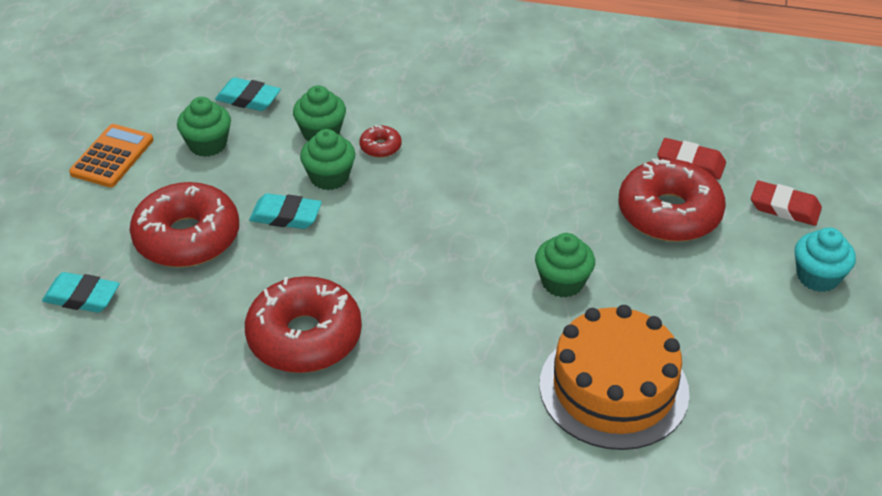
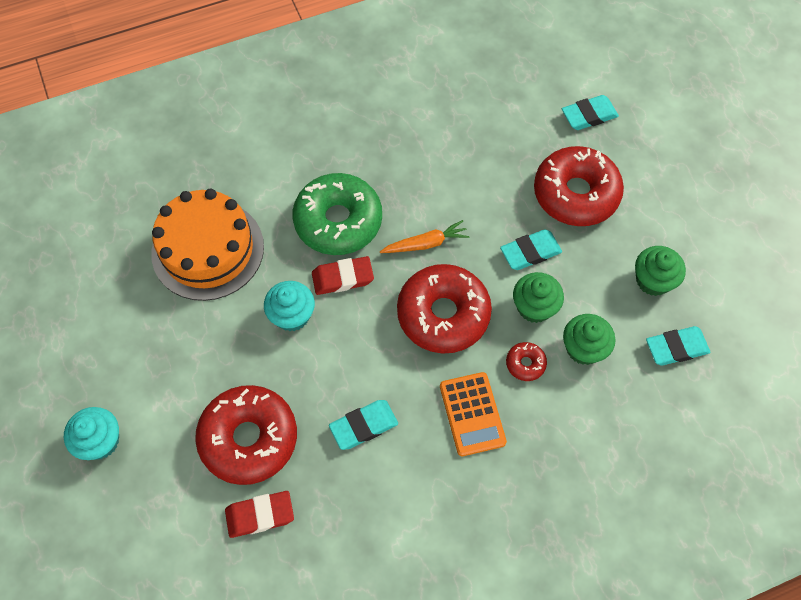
camera: 145 degrees right, 20 degrees up
orange calculator [69,124,153,188] -> orange calculator moved to [440,372,507,456]
red donut [245,276,362,373] -> red donut moved to [397,264,492,353]
green cupcake [535,233,595,298] -> turquoise cupcake [264,281,315,331]
red eraser [751,181,822,226] -> red eraser moved to [312,256,374,295]
none -> green donut [293,173,382,255]
none -> turquoise eraser [329,400,398,450]
none -> orange carrot [380,220,470,253]

